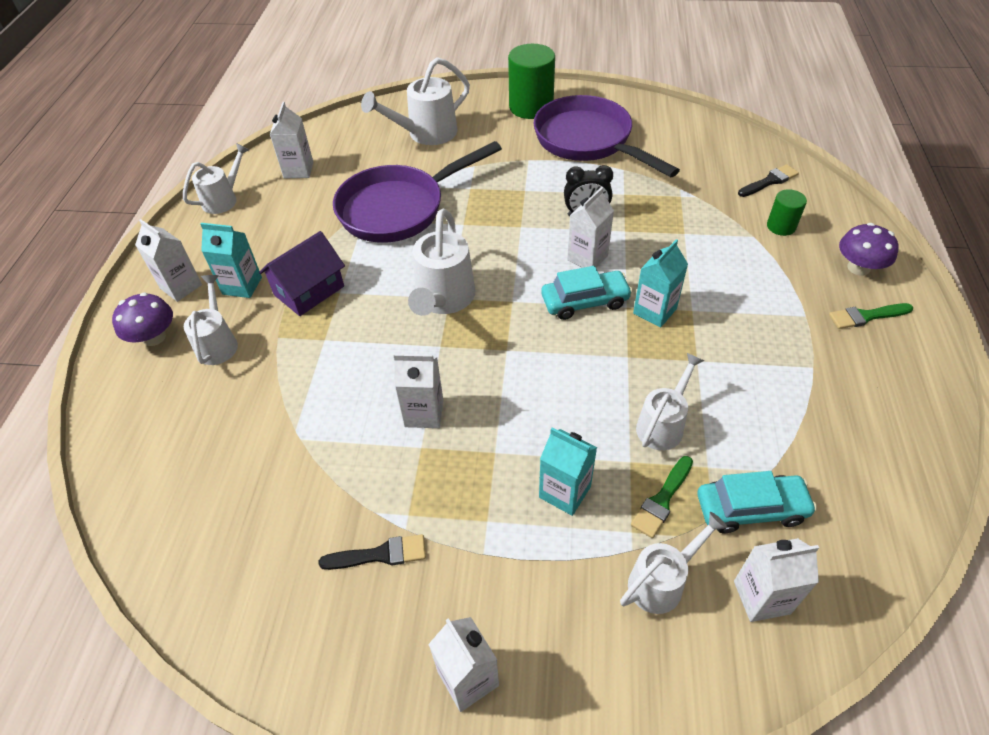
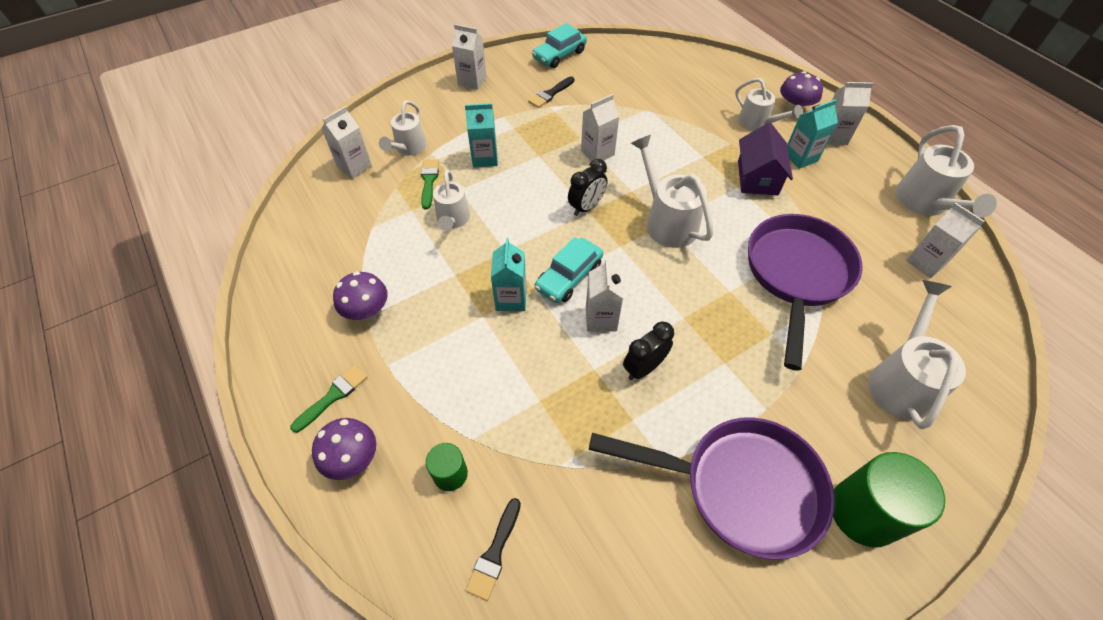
camera: 140 degrees right, 5 degrees up
white watering can [183,143,249,214] -> white watering can [895,125,997,218], size x1.53
turquoise car [697,471,817,533] -> turquoise car moved to [532,23,587,68]
none -> purple mushroom [333,271,388,320]
none -> black clock [568,159,607,216]

